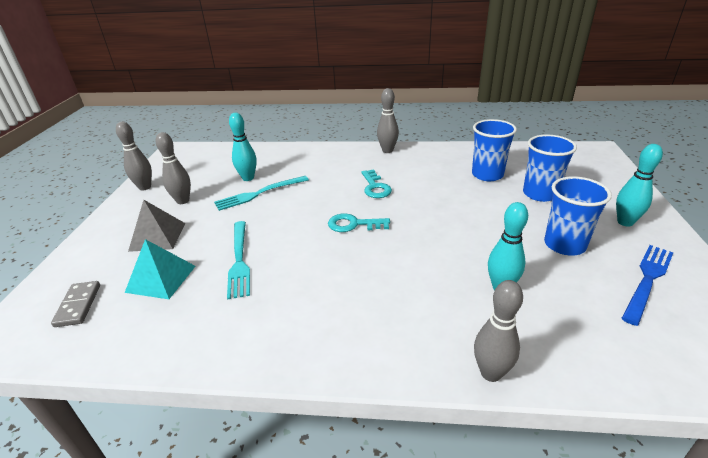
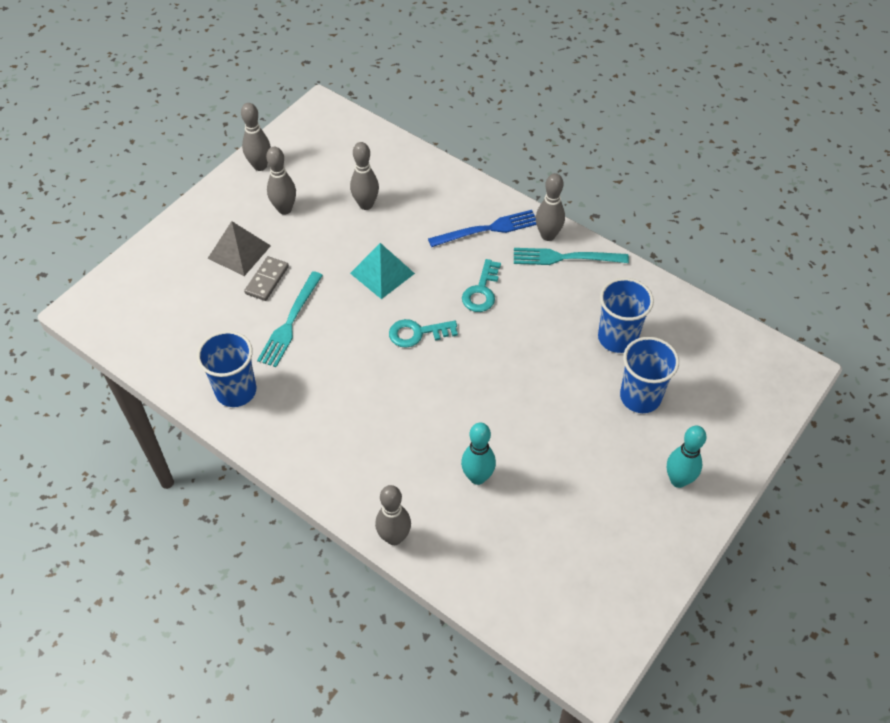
camera: 30 degrees right, 20 degrees up
grey domino [51,281,100,327] -> grey domino moved to [244,256,289,301]
turquoise pyramid [125,239,195,299] -> turquoise pyramid moved to [350,243,415,299]
turquoise fork [214,176,309,211] -> turquoise fork moved to [514,248,629,265]
turquoise bowling pin [229,113,256,181] -> grey bowling pin [350,142,379,210]
turquoise key [328,213,390,232] -> turquoise key turned 45 degrees counterclockwise [389,319,458,348]
blue cup [544,176,612,255] -> blue cup moved to [197,331,256,407]
blue fork [621,245,674,326] -> blue fork moved to [428,210,536,247]

